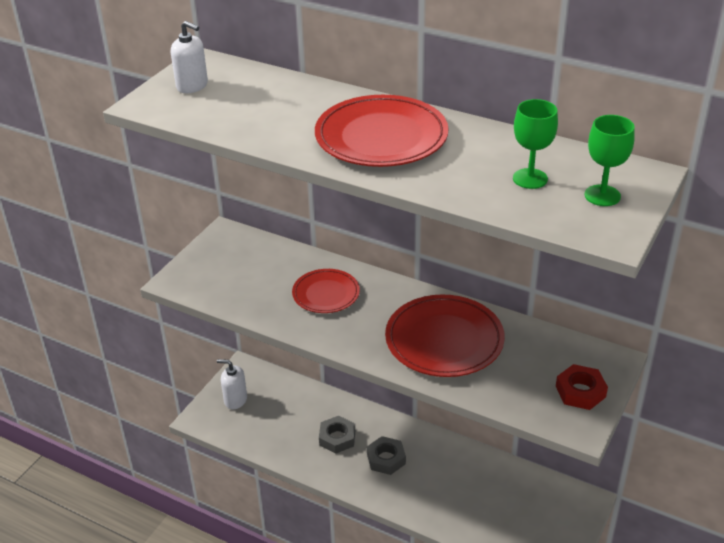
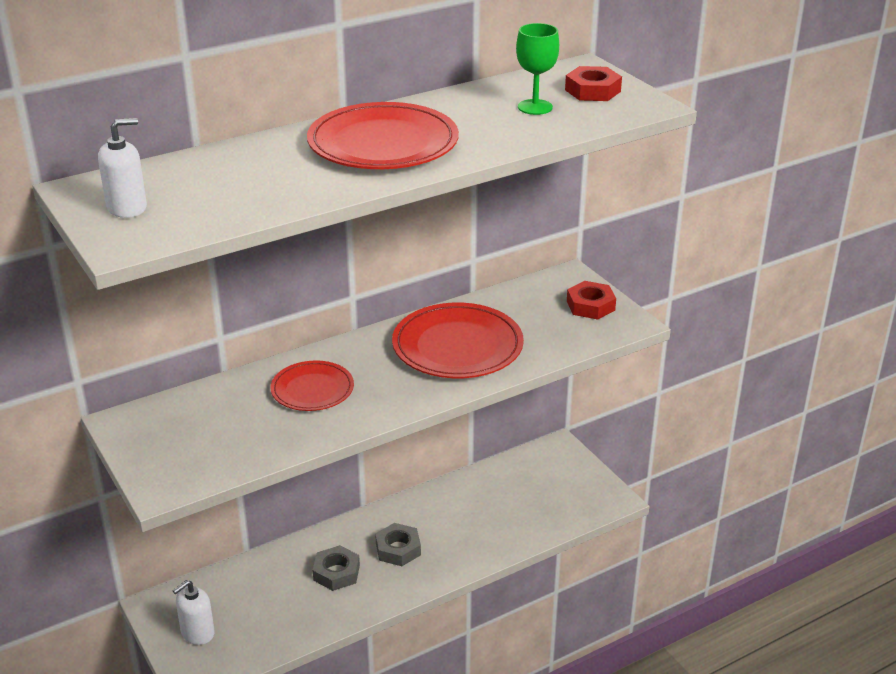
camera: 60 degrees left, 5 degrees down
green goblet [585,115,635,206] -> red nut [565,66,622,101]

